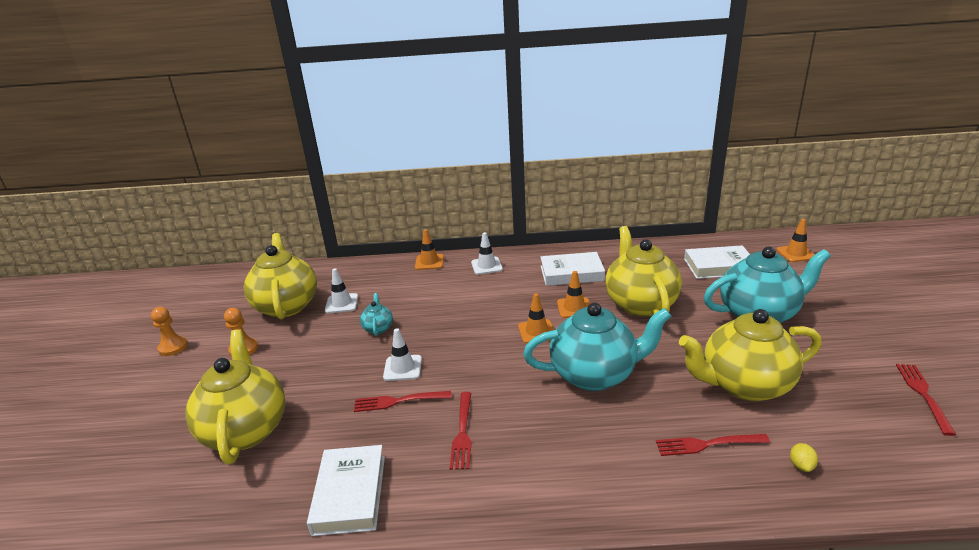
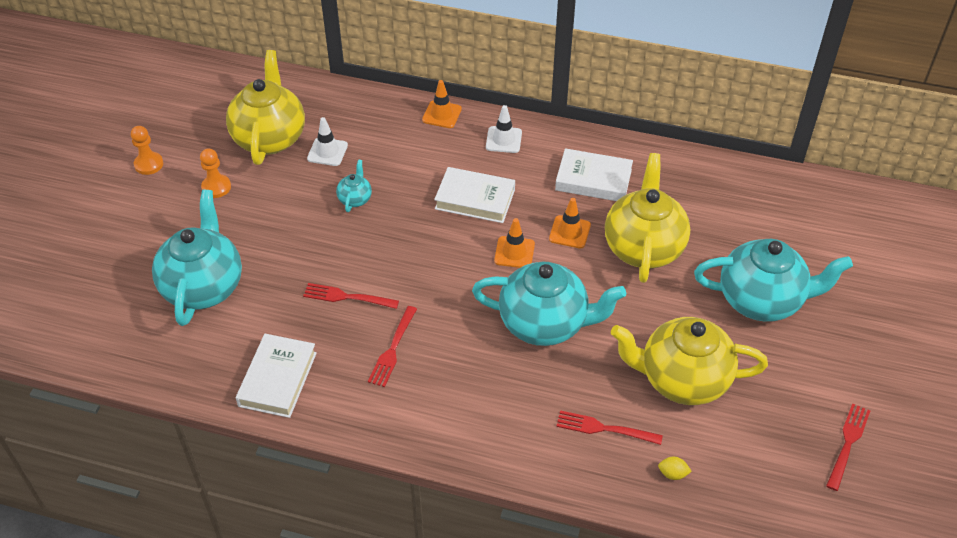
camera: 15 degrees right, 20 degrees up
yellow teapot [185,329,285,464] -> turquoise teapot [152,190,242,326]
white traffic cone [383,328,422,381] -> none
white book [684,245,750,279] -> white book moved to [434,167,515,223]
orange traffic cone [776,219,815,262] -> none
yellow lemon [790,443,818,472] -> yellow lemon turned 75 degrees clockwise [658,457,692,480]

